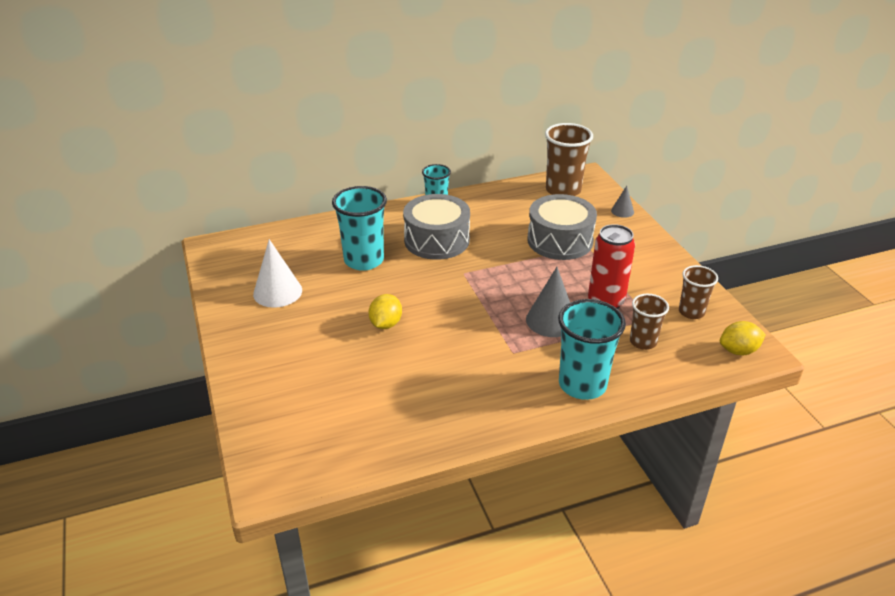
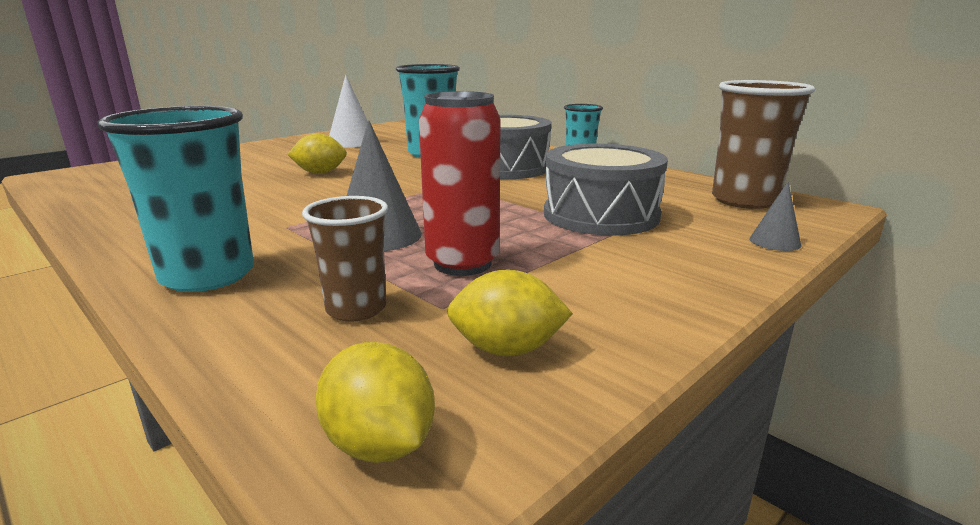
camera: 65 degrees right, 15 degrees down
brown cup [679,265,718,319] -> yellow lemon [447,269,573,356]

